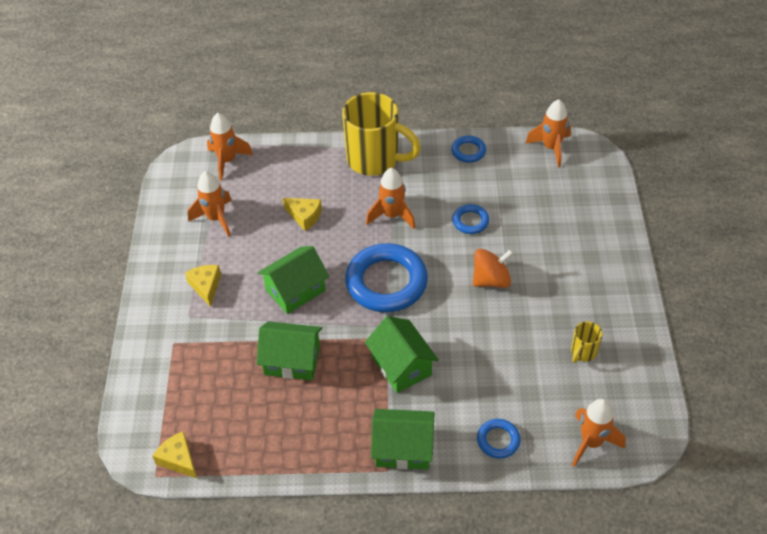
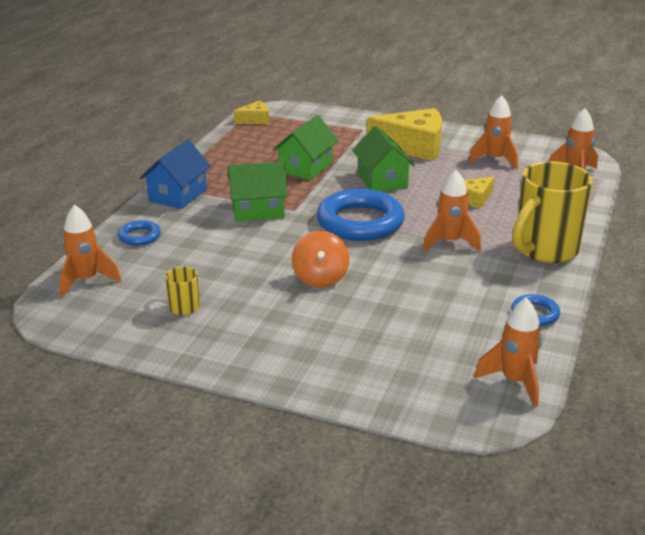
camera: 110 degrees right, 20 degrees down
yellow cheese [185,265,221,307] -> yellow cheese [367,108,442,161], size x1.98
green house [371,409,435,469] -> blue house [140,140,211,209]
blue ring [452,204,489,234] -> none

